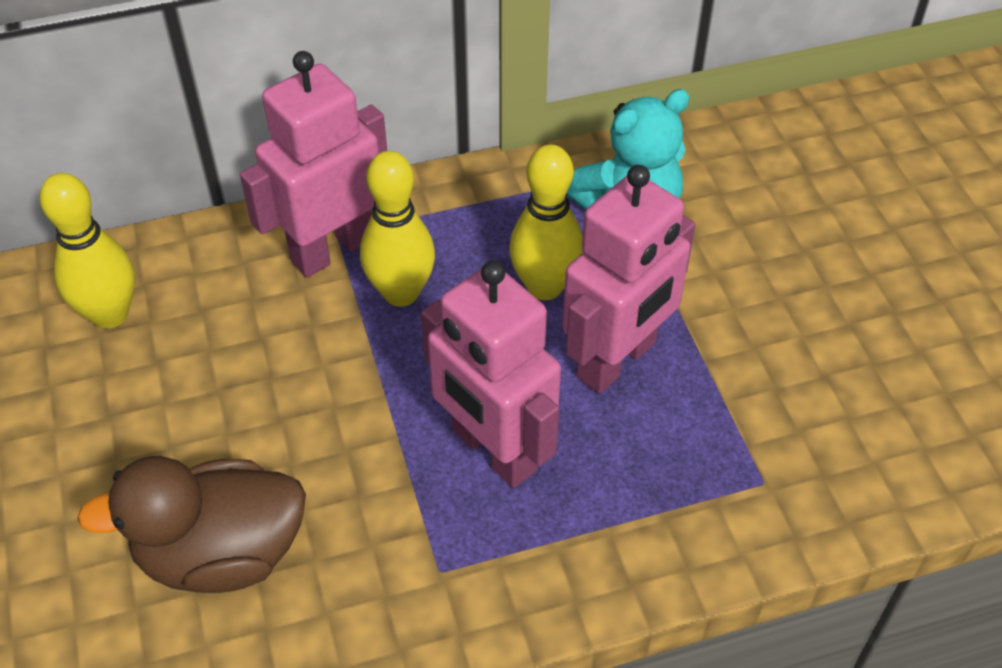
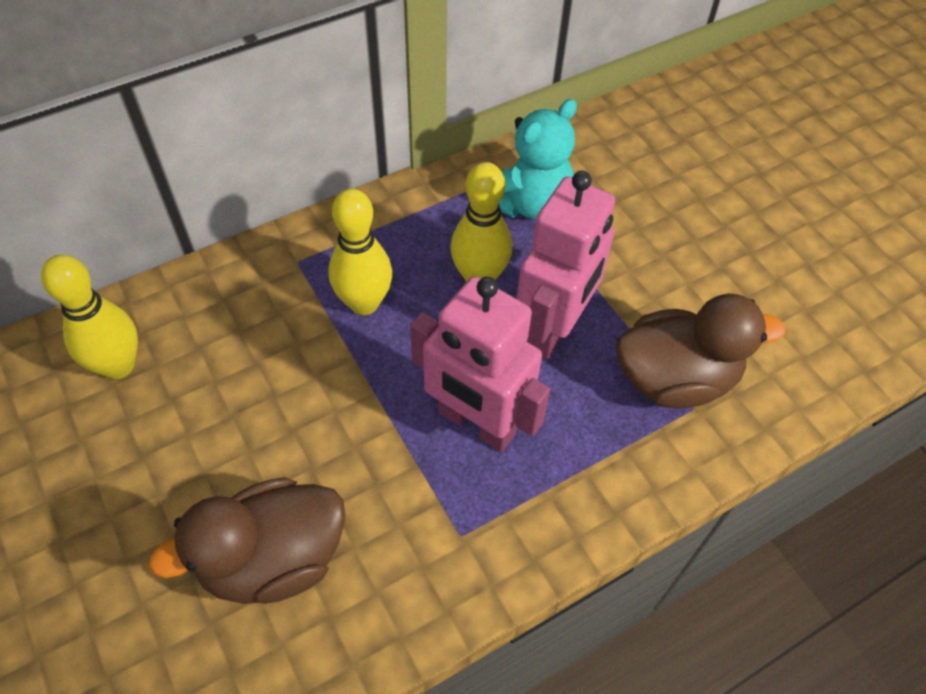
camera: 15 degrees left, 5 degrees up
pink robot [240,51,387,278] -> none
none -> brown duck [616,294,786,409]

